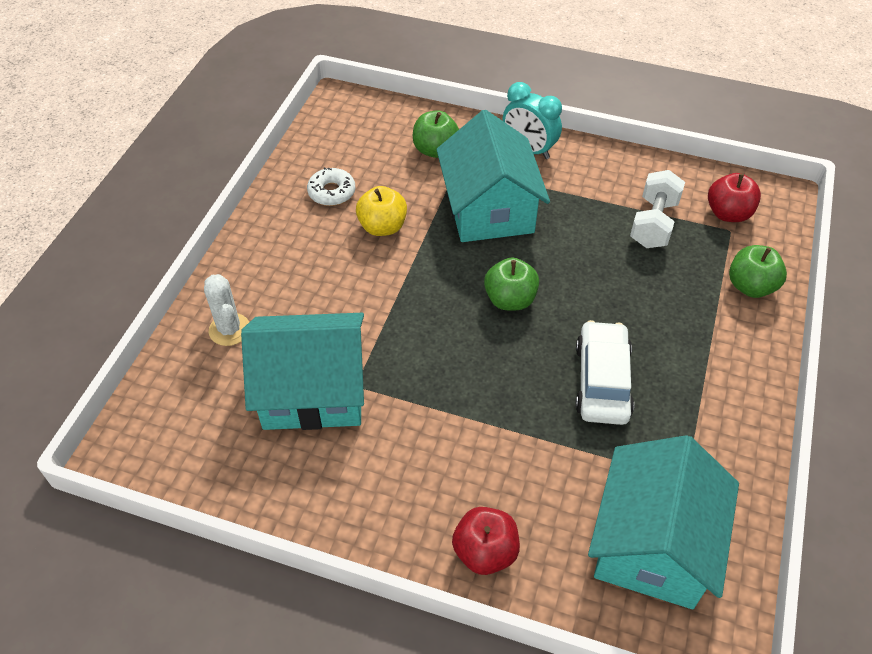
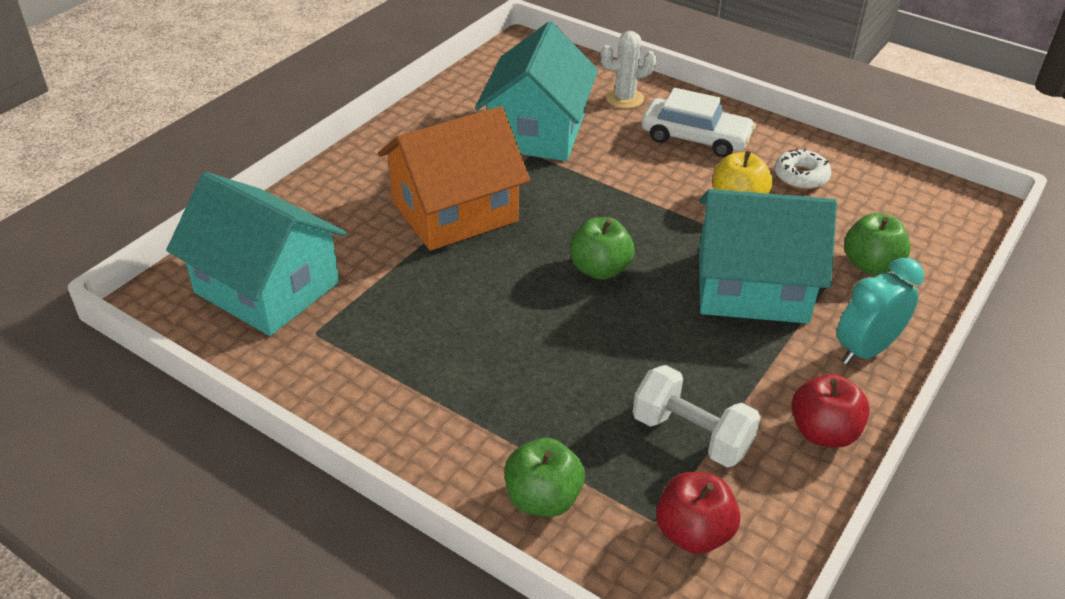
camera: 105 degrees right, 10 degrees down
red apple [452,507,520,575] -> red apple moved to [791,374,870,448]
white car [575,320,634,425] -> white car moved to [642,88,756,157]
none -> orange house [378,106,530,250]

